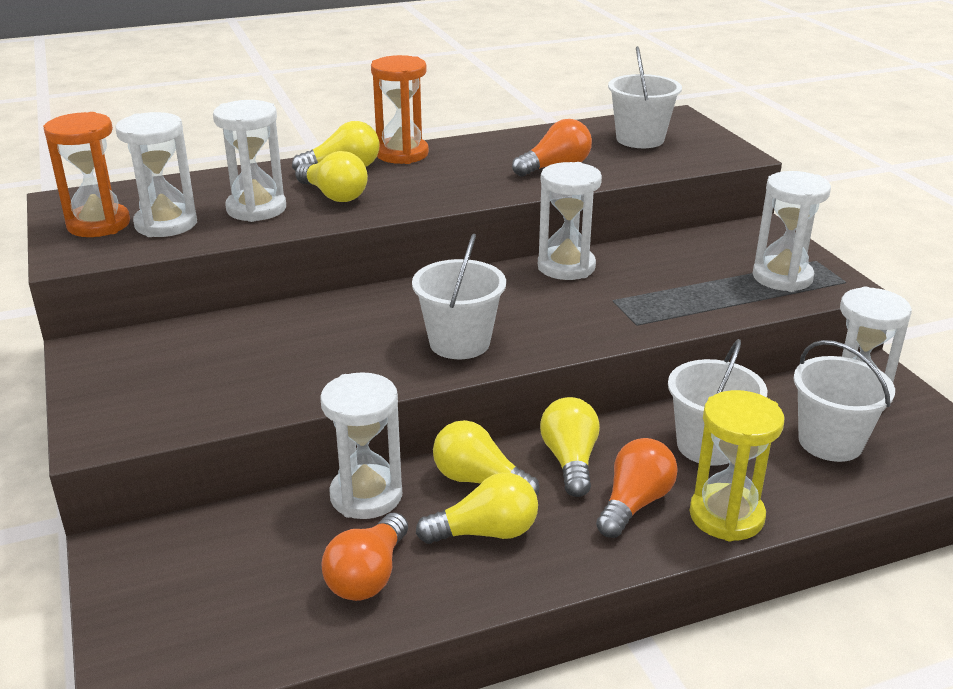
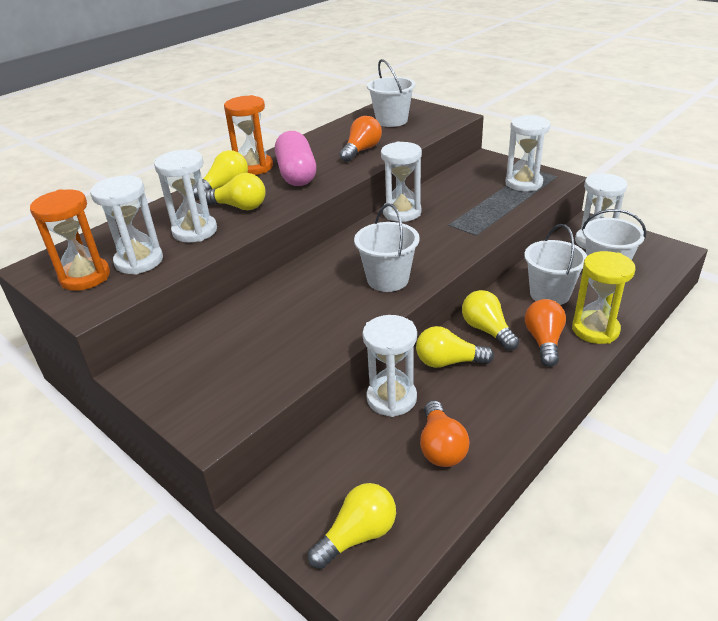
camera: 25 degrees left, 5 degrees up
yellow light bulb [416,473,538,544] -> yellow light bulb moved to [308,483,396,569]
none -> pink capsule [275,131,316,186]

